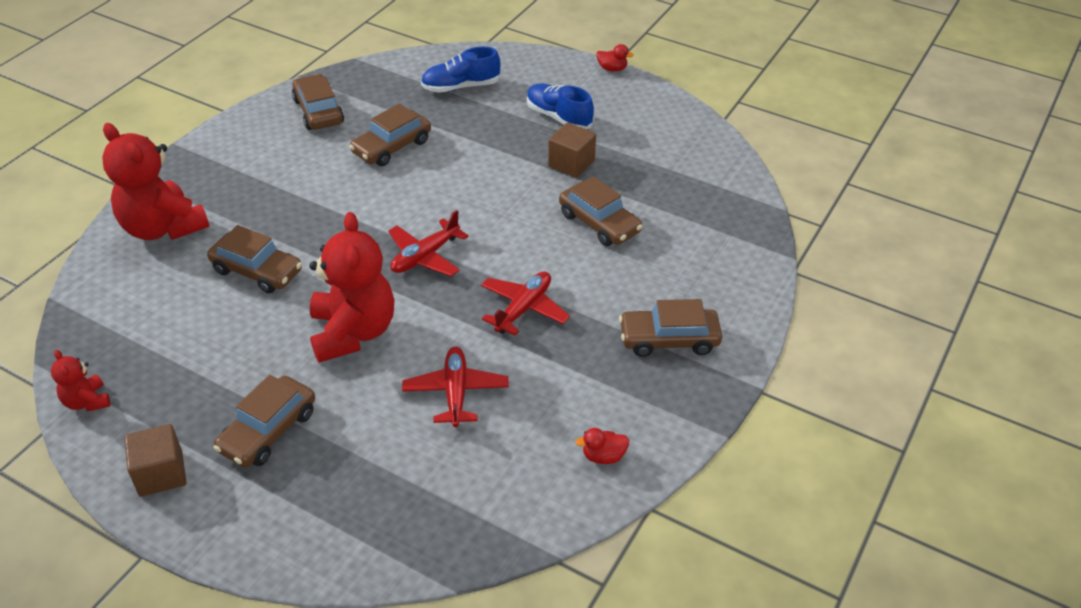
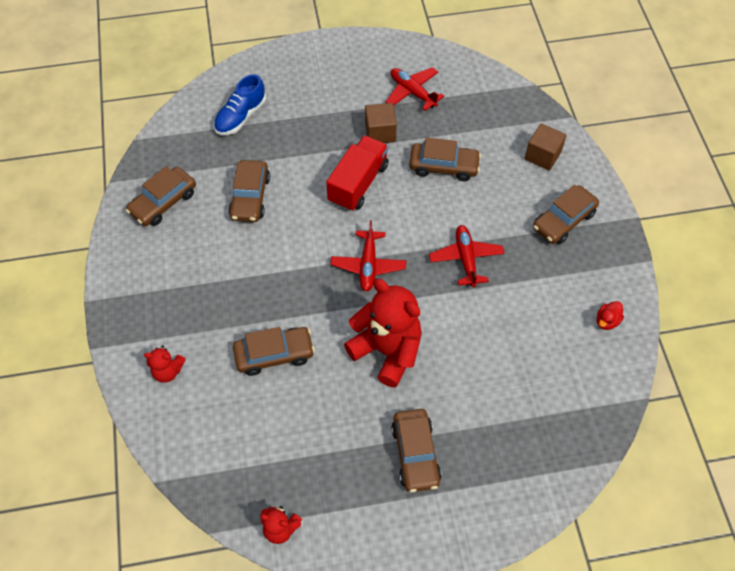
camera: 40 degrees left, 15 degrees up
red teddy bear [102,123,210,240] -> red teddy bear [144,345,186,383], size x0.48
brown cube [124,424,186,497] -> brown cube moved to [525,123,567,170]
brown car [292,74,344,130] -> brown car turned 75 degrees counterclockwise [126,166,196,226]
red plane [402,347,509,427] -> red plane moved to [385,67,444,111]
blue shoe [527,84,594,129] -> none
red duck [596,44,634,72] -> none
none -> red truck [326,135,388,211]

